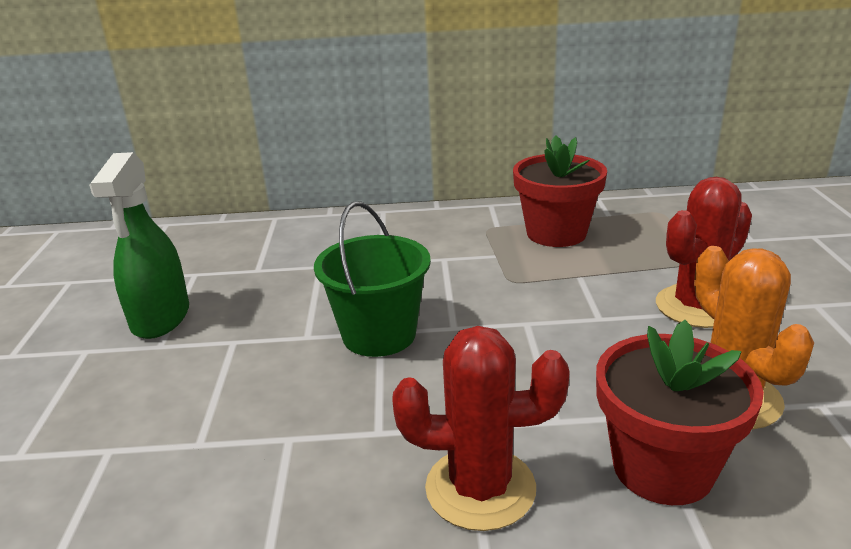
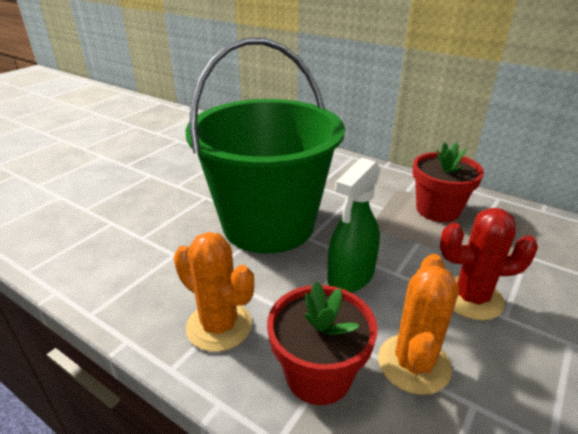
camera: 35 degrees right, 5 degrees up
green spray bottle [89,152,189,339] -> green spray bottle moved to [327,158,381,293]
green bucket [314,202,431,357] -> green bucket [185,38,345,253], size x2.06
red cactus [392,326,570,531] -> orange cactus [174,232,254,352]

